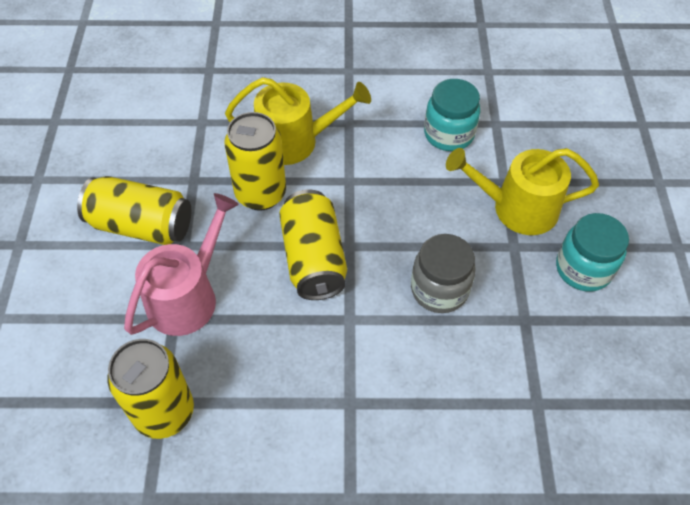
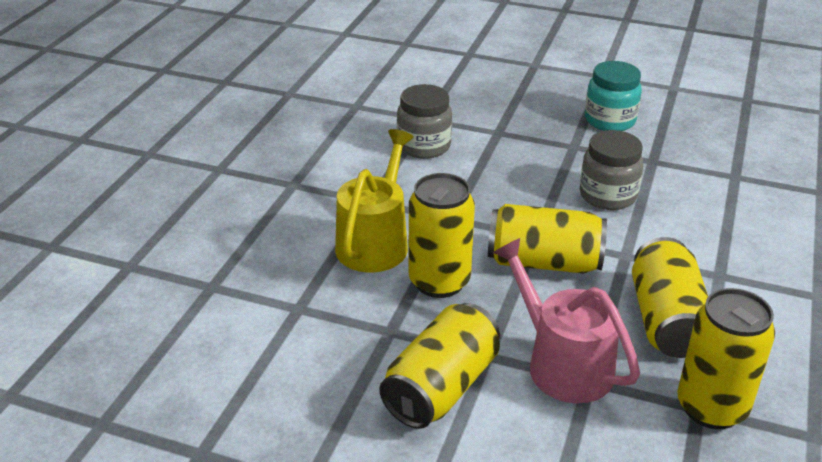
camera: 70 degrees left, 20 degrees down
turquoise jar [424,79,480,151] -> grey jar [397,84,452,159]
yellow watering can [446,148,599,235] -> none
none -> yellow can [632,237,708,358]

